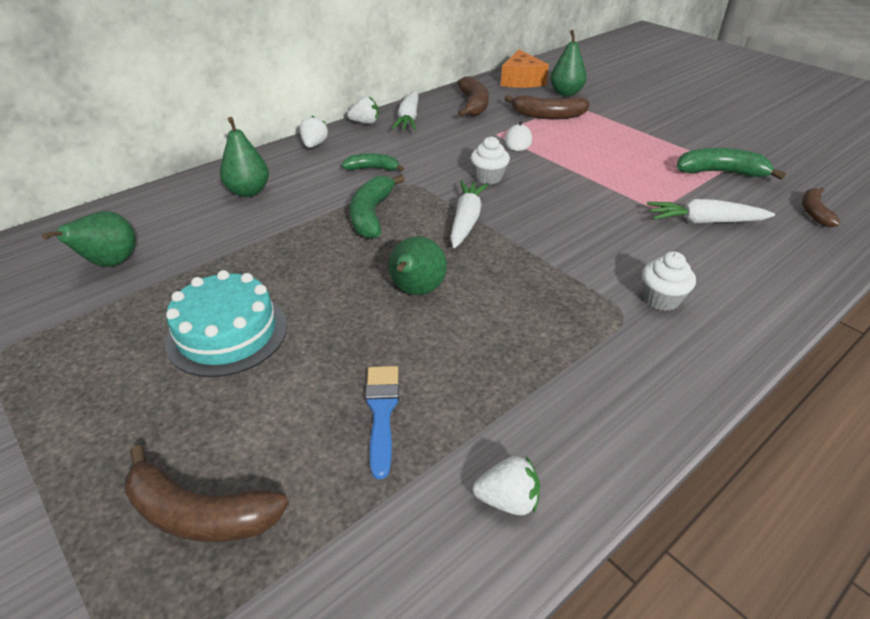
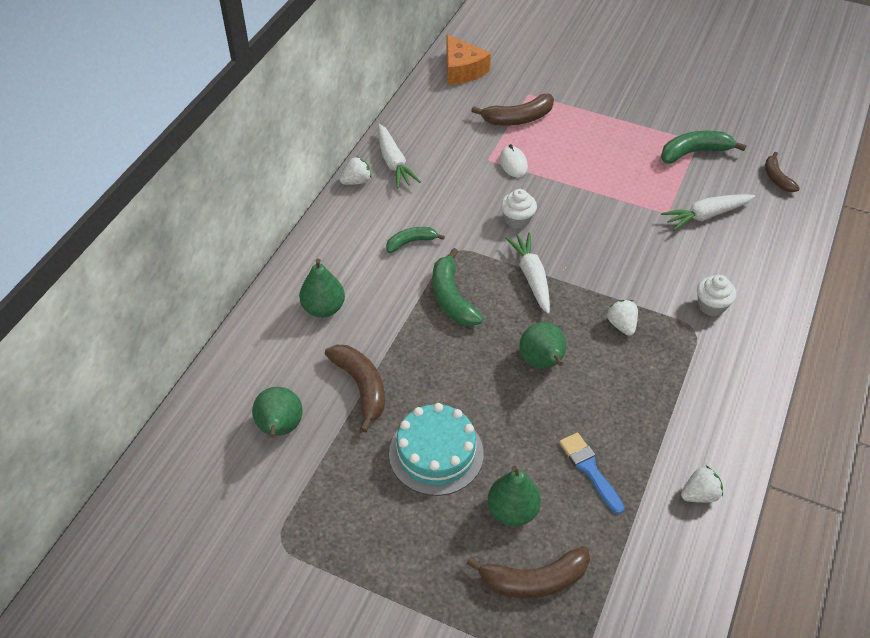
camera: 25 degrees left, 10 degrees up
white strawberry [300,115,328,148] -> white strawberry moved to [606,300,638,336]
brown banana [457,76,489,117] -> brown banana moved to [325,345,385,433]
green pear [550,30,587,96] -> green pear moved to [488,465,541,526]

